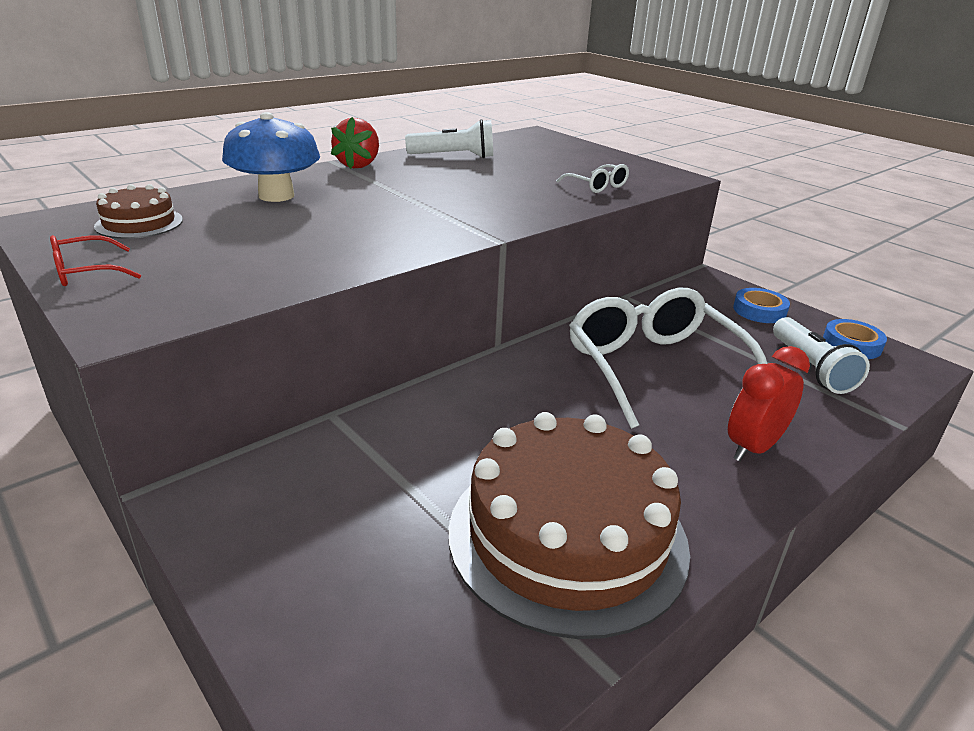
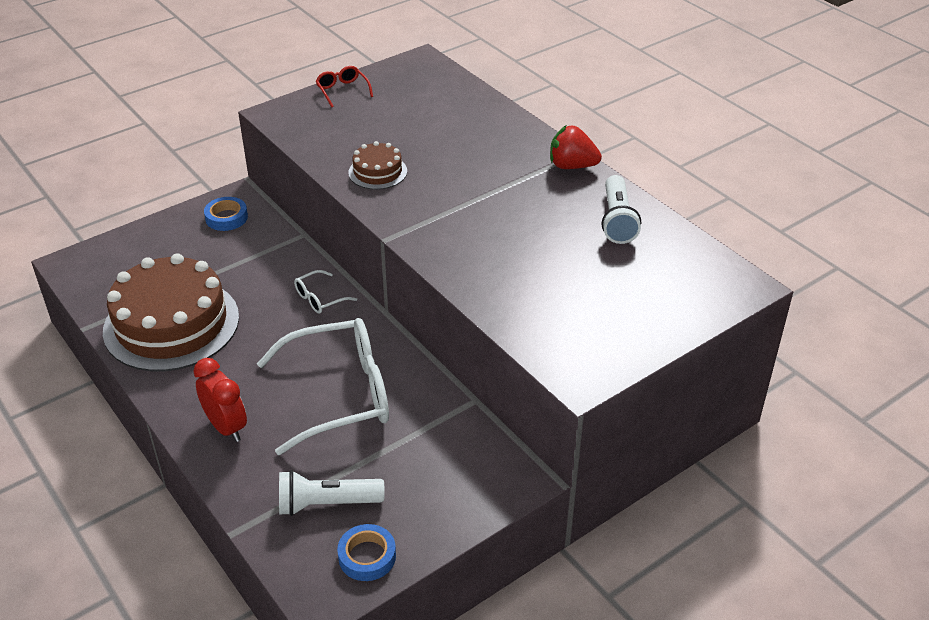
camera: 95 degrees right, 10 degrees up
brown cake [94,184,183,239] -> brown cake moved to [348,141,407,189]
blue mushroom [222,112,320,202] -> none
white glasses [556,164,629,193] -> white glasses moved to [294,270,357,314]
blue tape [733,288,790,323] -> blue tape moved to [204,197,248,231]

